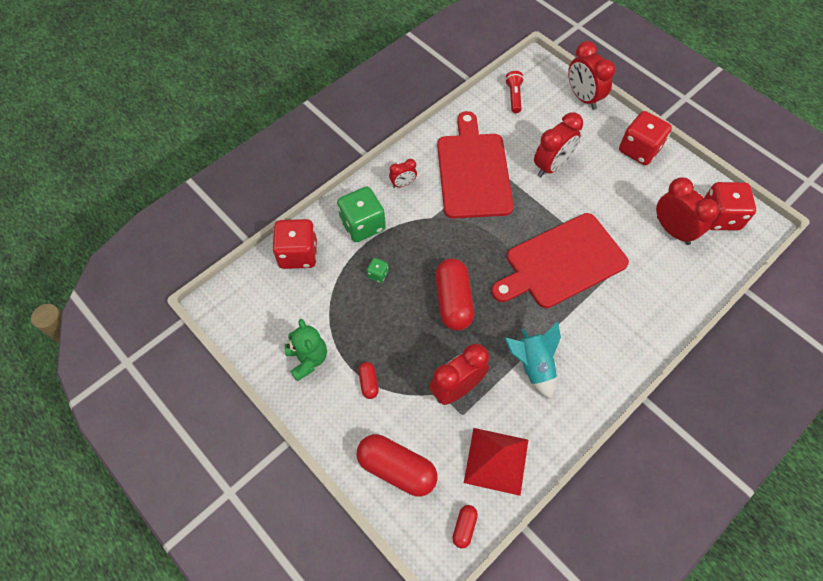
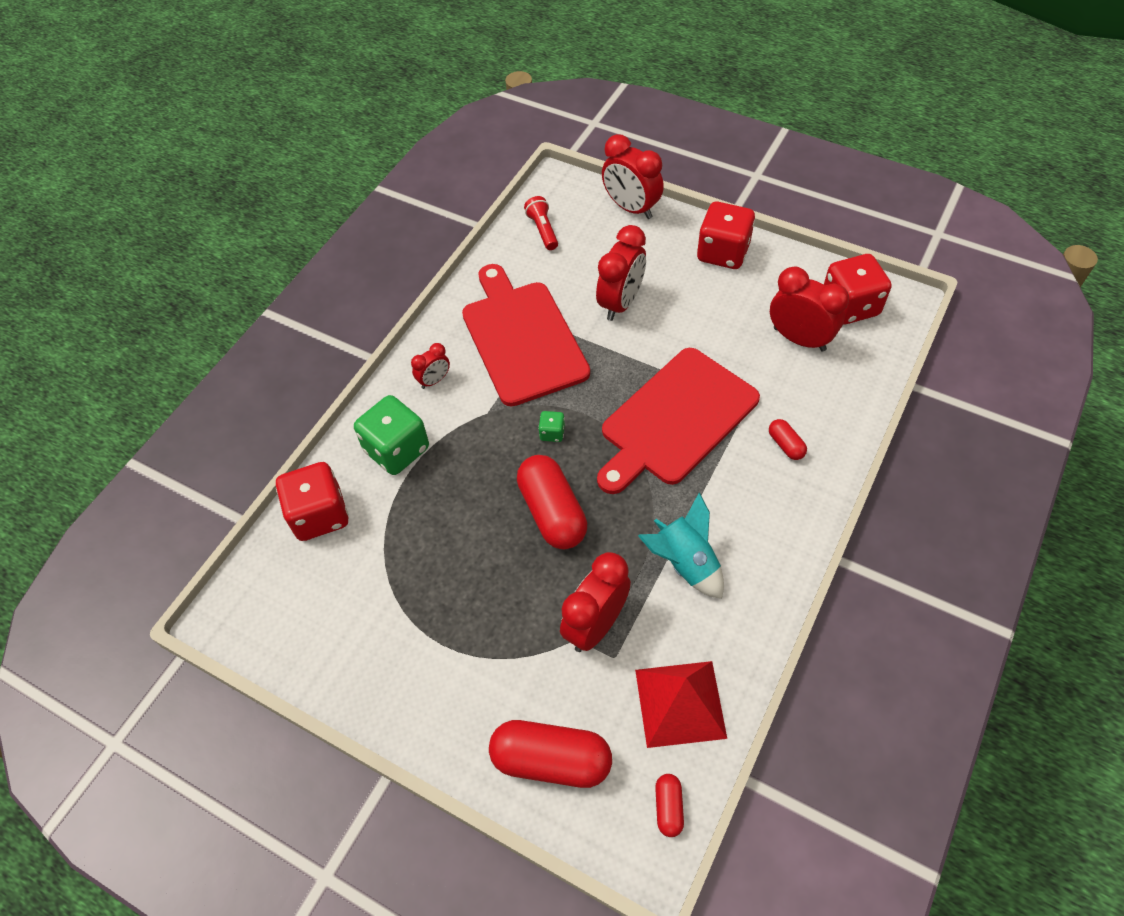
camera: 15 degrees left, 5 degrees down
green teddy bear [285,319,327,381] -> none
red capsule [358,362,379,399] -> red capsule moved to [769,419,807,460]
green dice [367,258,389,283] -> green dice moved to [538,411,565,442]

